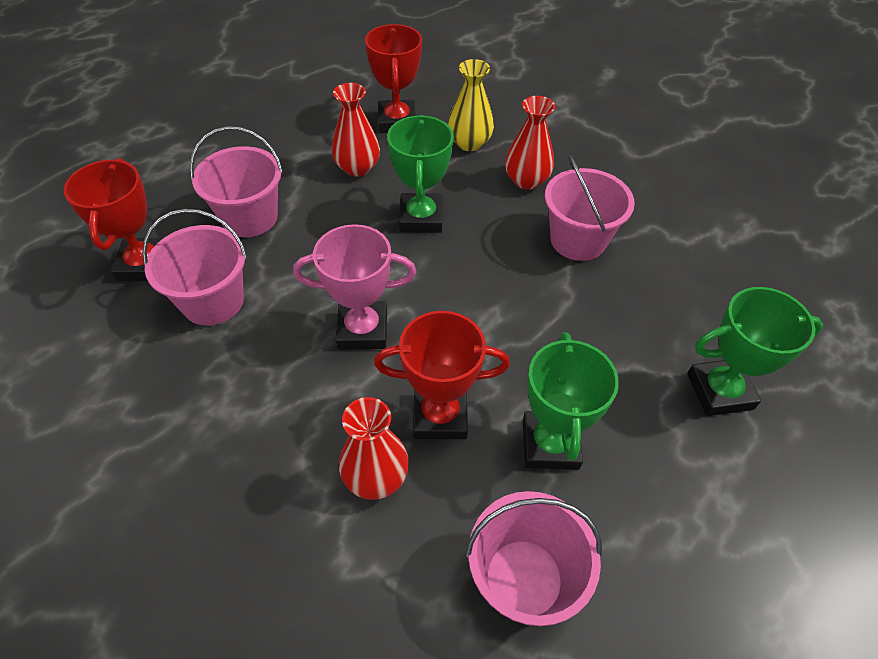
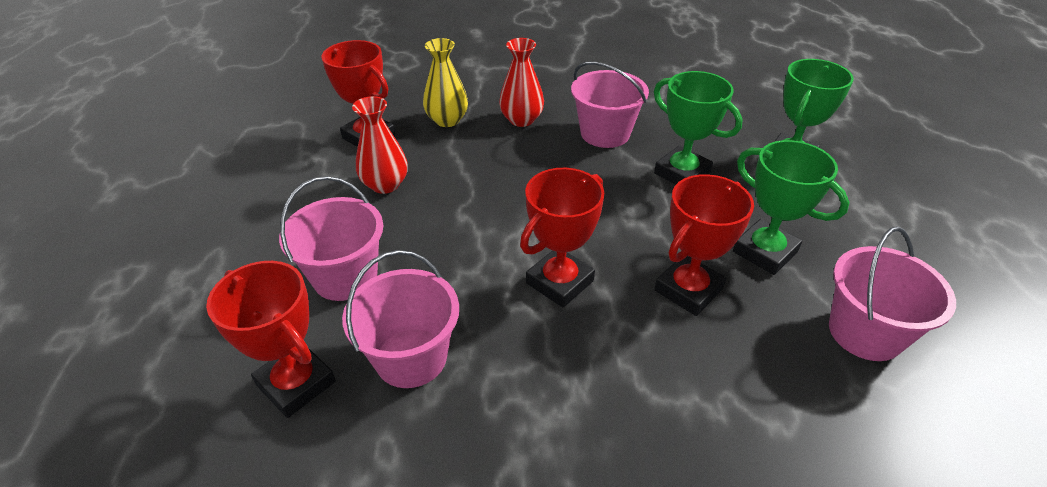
camera: 45 degrees left, 10 degrees down
pink trophy [293,224,416,350] -> red trophy [520,168,604,307]
red vase [339,397,409,500] -> none
green trophy [387,115,454,233] -> green trophy moved to [654,71,743,184]

